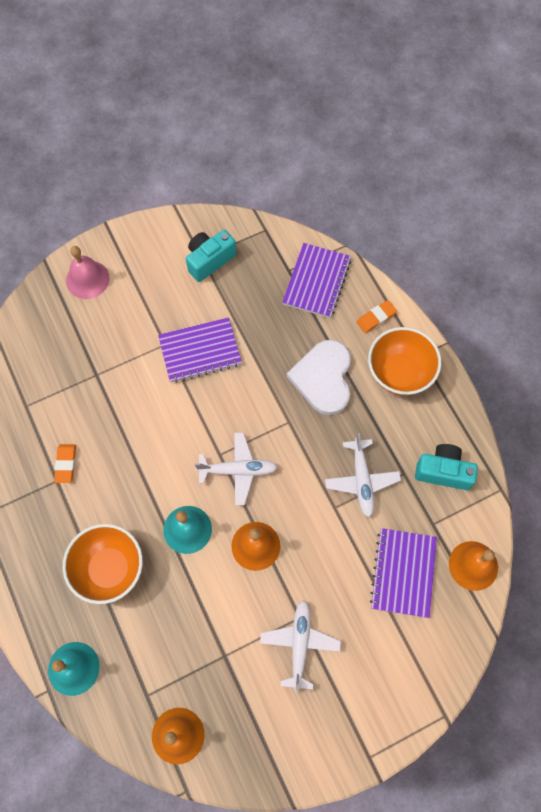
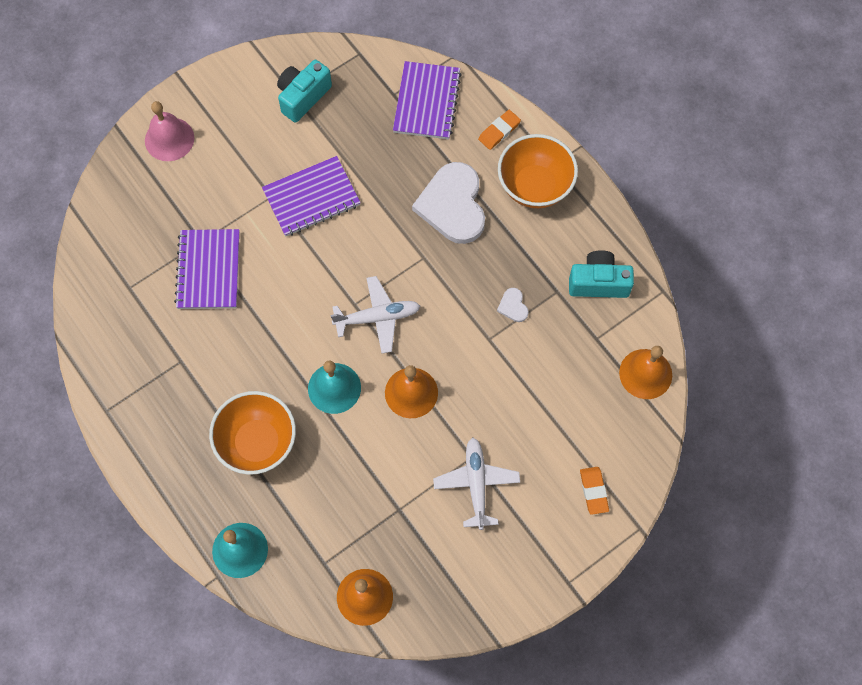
camera: 10 degrees left, 0 degrees up
orange eraser [54,444,76,483] -> orange eraser moved to [580,467,609,515]
white plane [325,433,401,517] -> white heart [497,288,529,322]
purple notebook [370,528,437,618] -> purple notebook moved to [174,229,240,309]

